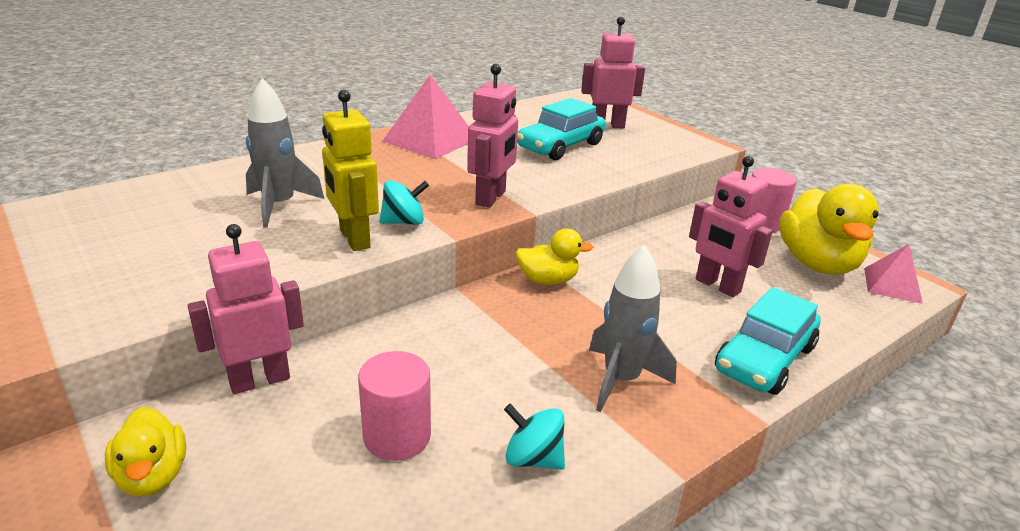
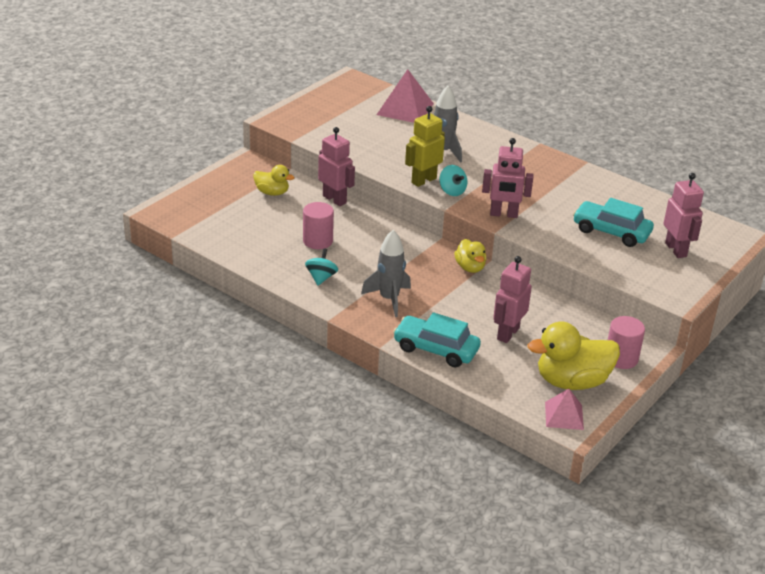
camera: 75 degrees right, 5 degrees up
yellow duck [105,407,186,496] -> yellow duck turned 120 degrees counterclockwise [253,165,295,196]
pink pyramid [382,75,469,159] -> pink pyramid moved to [376,69,434,123]

